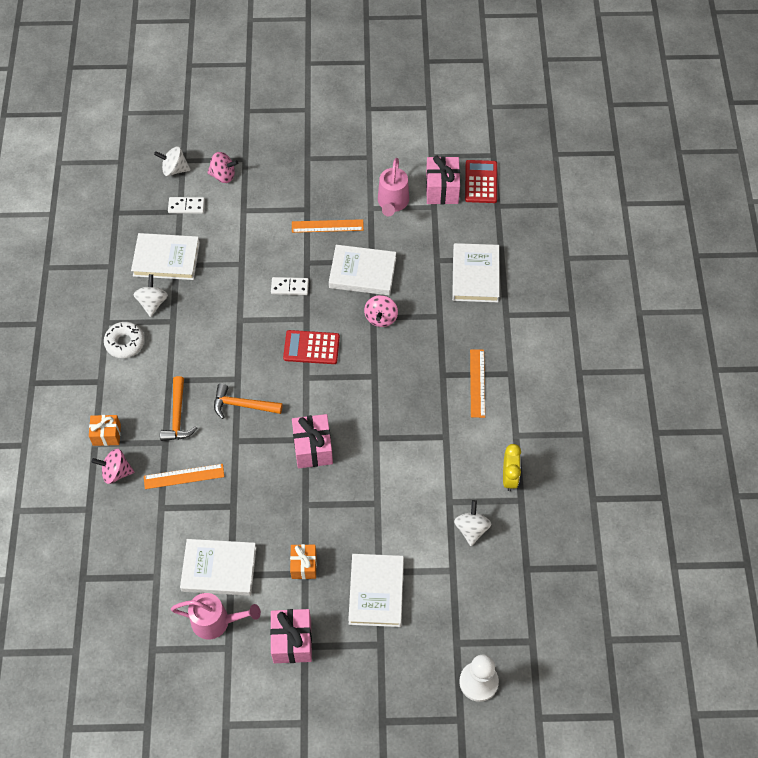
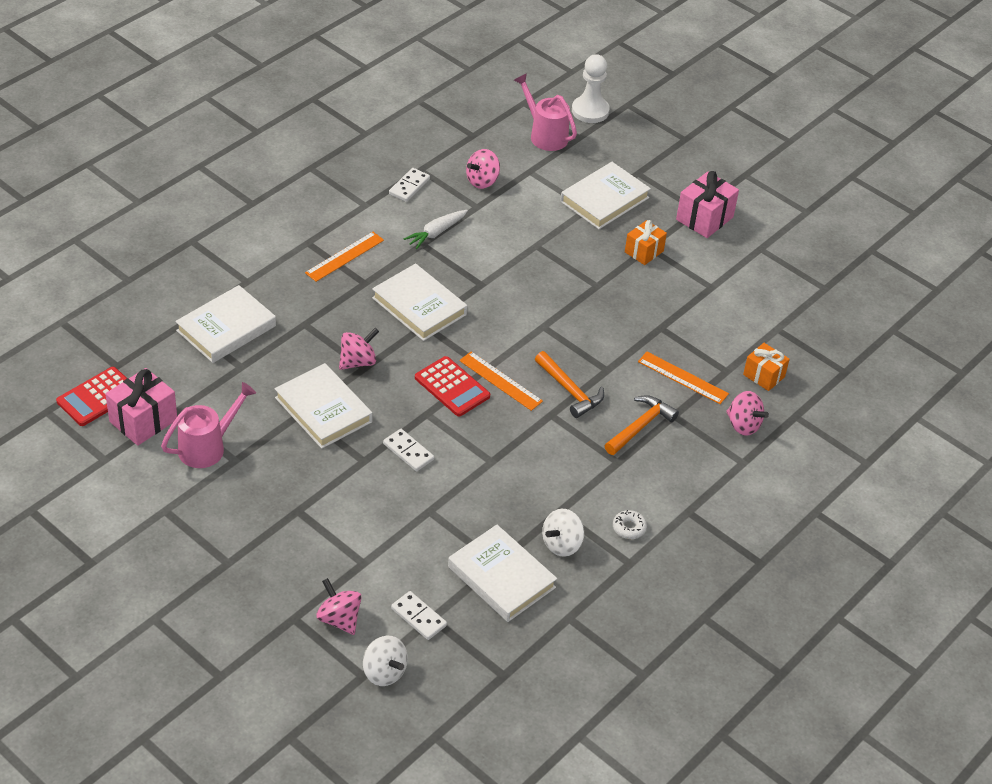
camera: 140 degrees left, 15 degrees down
orange gift [89,415,121,446] -> orange gift moved to [743,343,790,391]
white donut [104,322,145,358] -> white donut [613,510,647,539], size x0.62
pink watering can [171,593,261,640] -> pink watering can moved to [514,73,577,151]
white book [180,539,257,596] -> white book moved to [372,263,467,341]
orange ruler [292,219,364,233] -> orange ruler moved to [459,352,543,411]
pink gift [292,414,333,468] -> none
white spinning top [454,500,491,546] -> pink spinning top [466,149,500,189]
yellow clock [503,444,521,491] -> white domino [389,168,430,202]
none -> white carrot [404,210,468,249]

